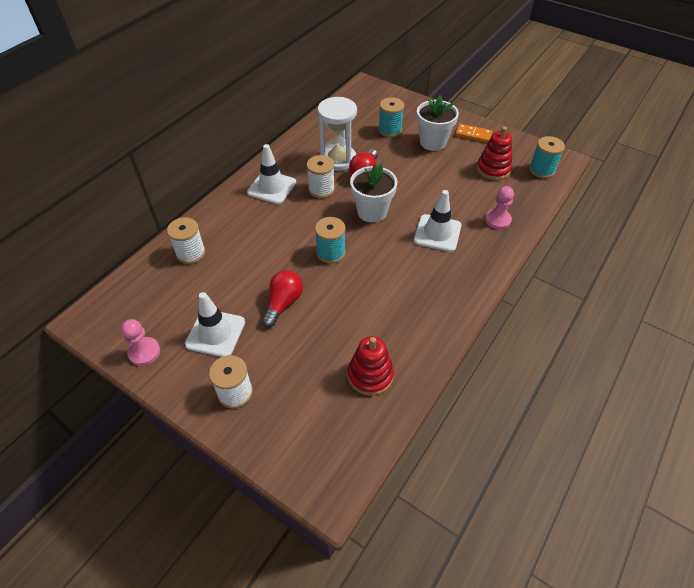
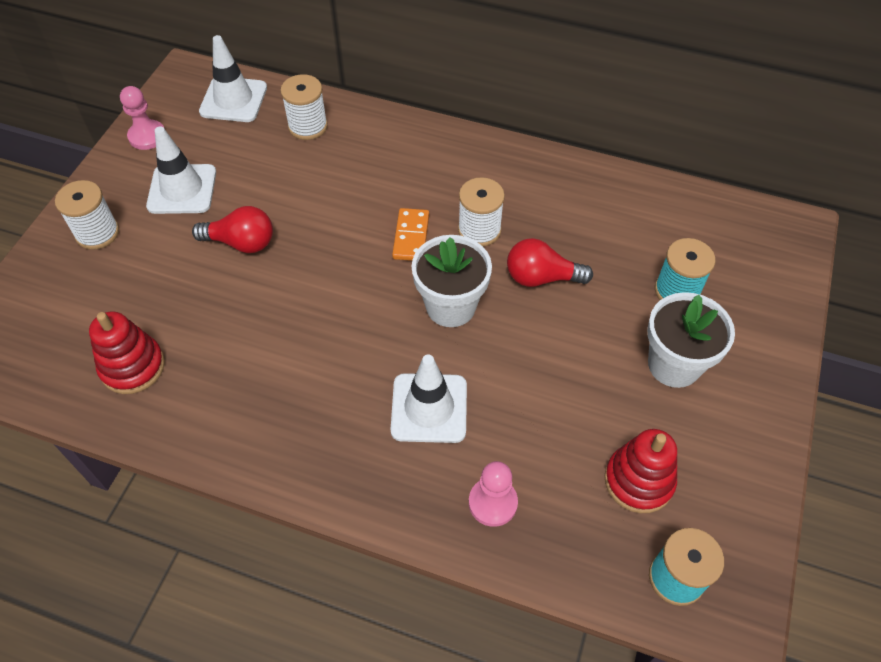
camera: 75 degrees right, 5 degrees up
white traffic cone [247,144,296,204] -> white traffic cone moved to [199,35,267,122]
turquoise spool [315,217,346,264] -> none
white hourglass [318,97,357,171] -> none
orange domino [455,124,492,143] -> orange domino moved to [392,208,429,261]

